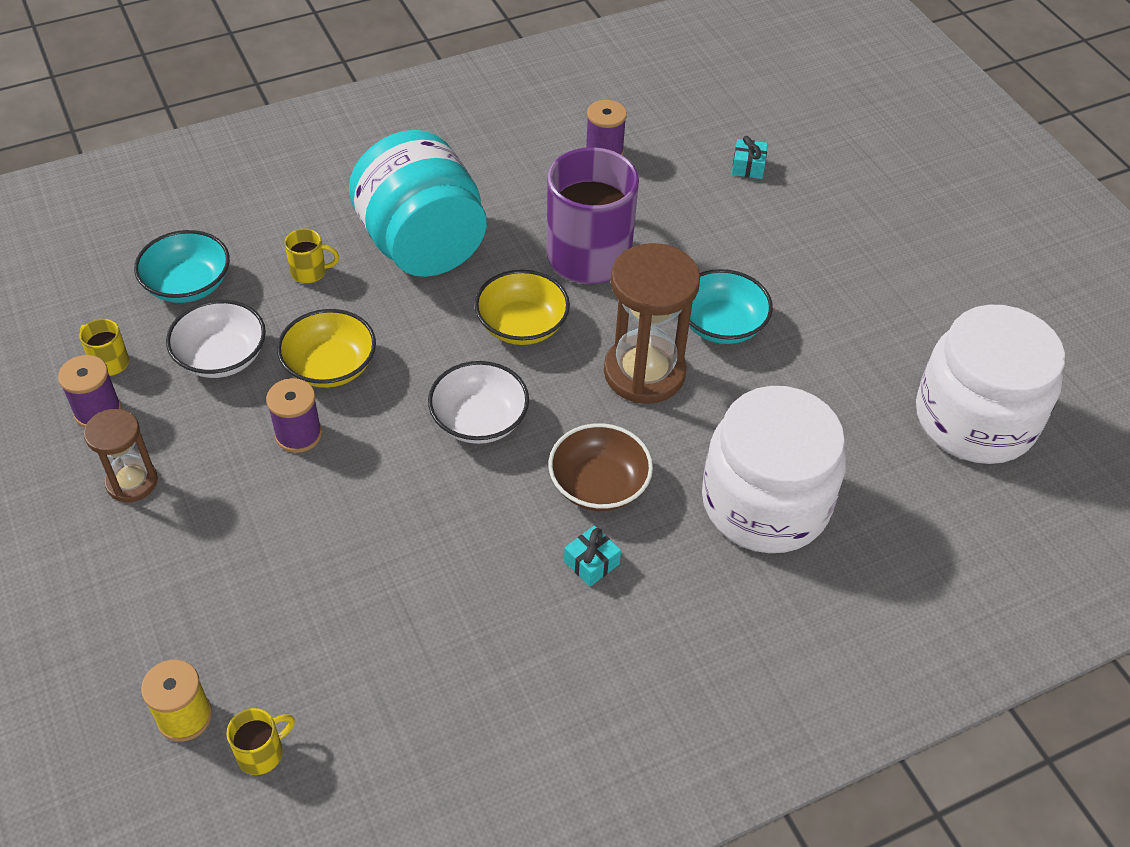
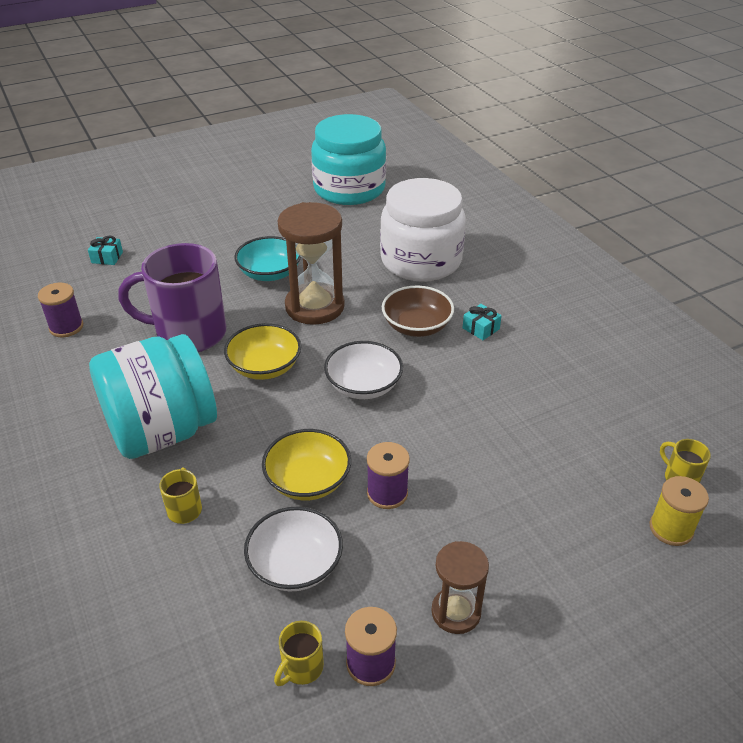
camera: 90 degrees left, 10 degrees down
turquoise bowl [134,230,230,303] -> none
white jar [916,305,1065,464] -> turquoise jar [311,114,386,205]

